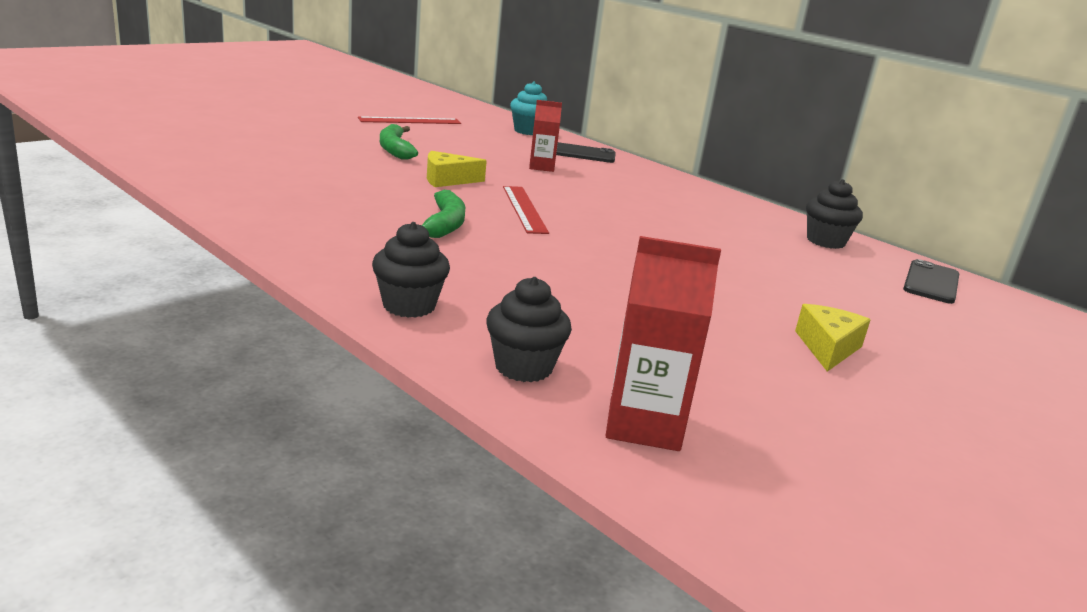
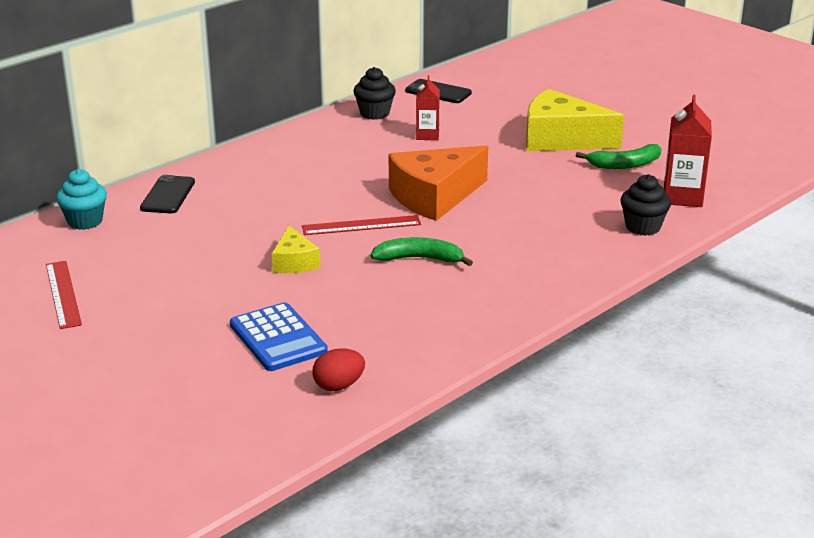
camera: 85 degrees left, 5 degrees up
black cupcake [372,222,450,318] -> none
green banana [380,124,418,159] -> green banana moved to [576,144,661,169]
red carton [529,100,562,172] -> red carton moved to [416,75,440,140]
yellow cheese [795,304,870,372] -> yellow cheese [526,89,624,151], size x1.92
none -> blue calculator [230,302,328,371]
none -> red egg [312,348,365,391]
none -> orange cheese [389,145,488,221]

